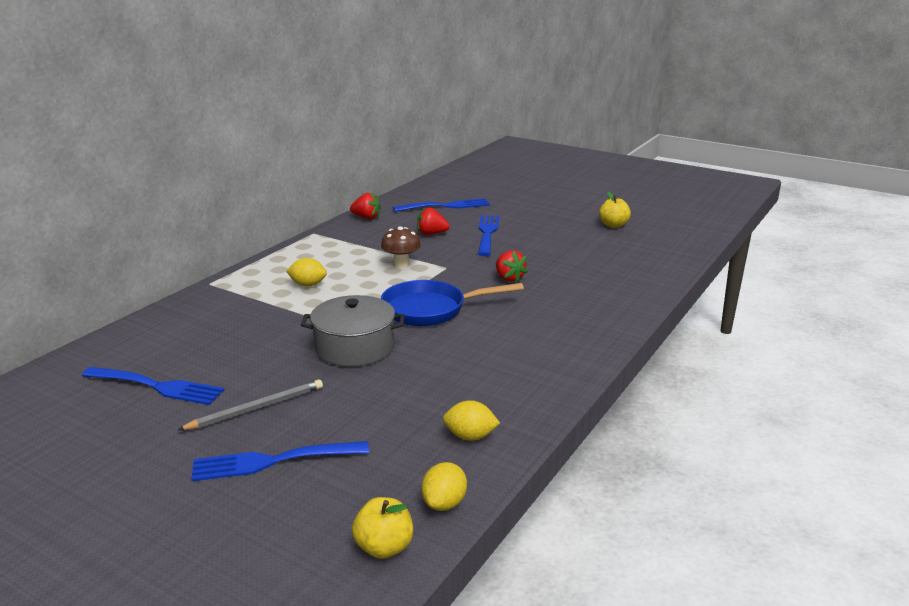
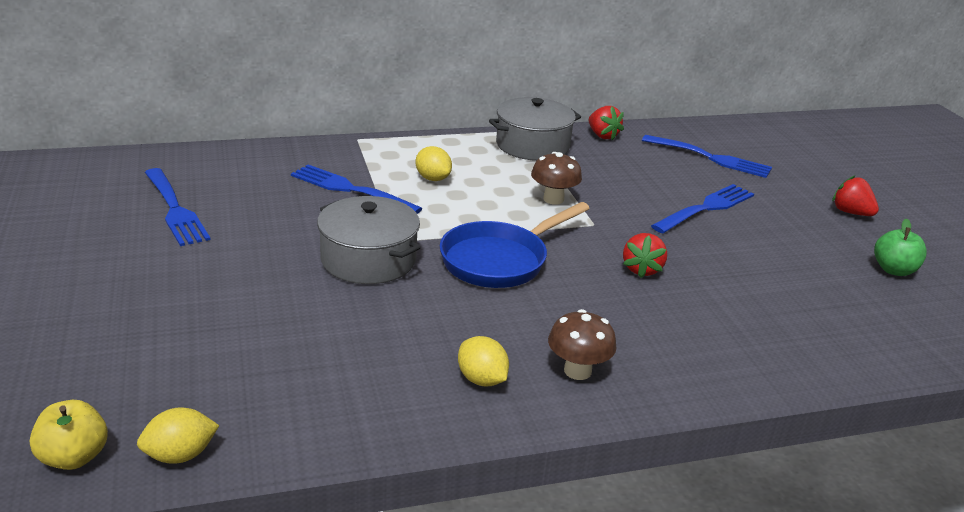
camera: 40 degrees right, 5 degrees up
grey pencil [178,379,323,430] -> none
blue fork [191,441,369,481] -> blue fork moved to [291,165,422,214]
blue pan [381,280,524,326] -> blue pan turned 75 degrees counterclockwise [440,202,590,288]
red strawberry [417,207,450,235] -> red strawberry moved to [832,176,879,216]
yellow lemon [443,400,500,441] -> yellow lemon moved to [458,336,509,386]
yellow apple [599,192,631,228] -> green apple [874,219,927,276]
none -> grey pot [489,97,581,161]
none -> brown mushroom [548,309,617,380]

